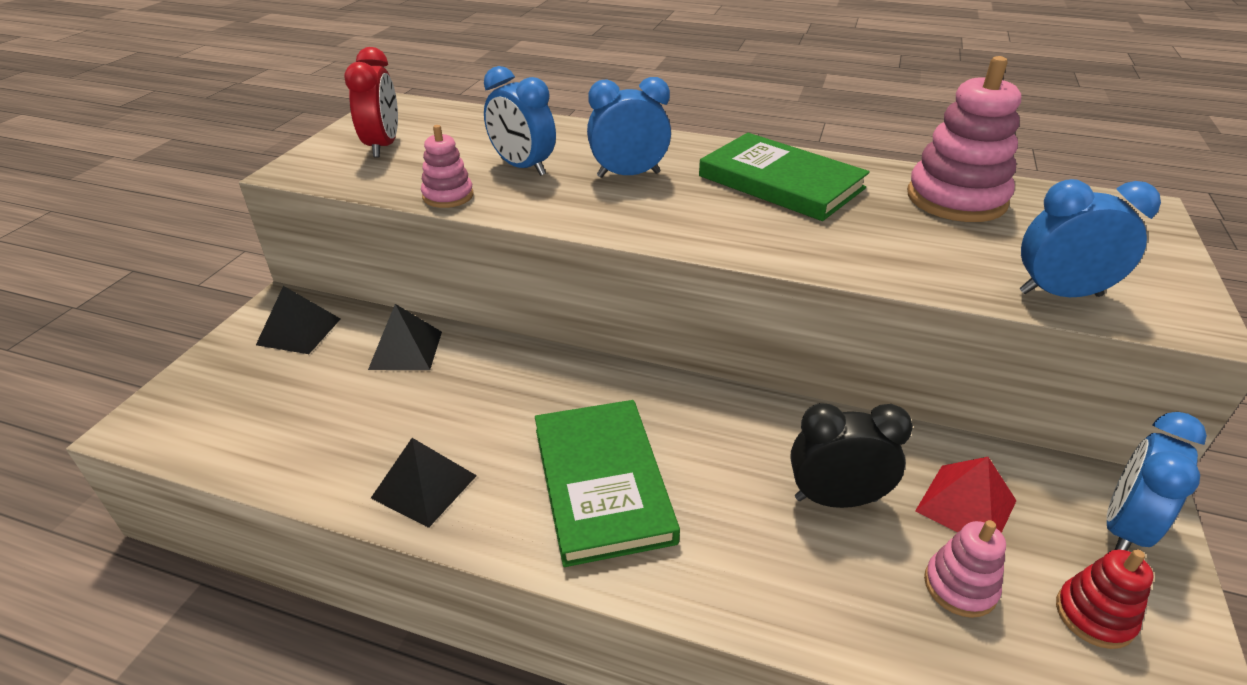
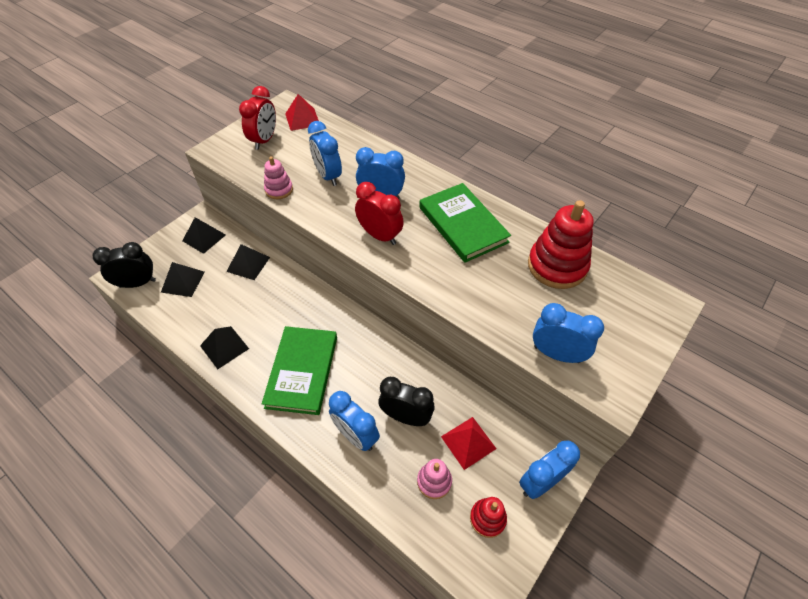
camera: 20 degrees right, 15 degrees up
pink stacking toy [907,56,1021,222] -> red stacking toy [528,200,594,289]
none -> black clock [93,242,156,288]
none -> black pyramid [161,262,205,297]
none -> red pyramid [285,94,319,131]
none -> blue clock [329,391,380,451]
none -> red clock [355,182,404,245]

